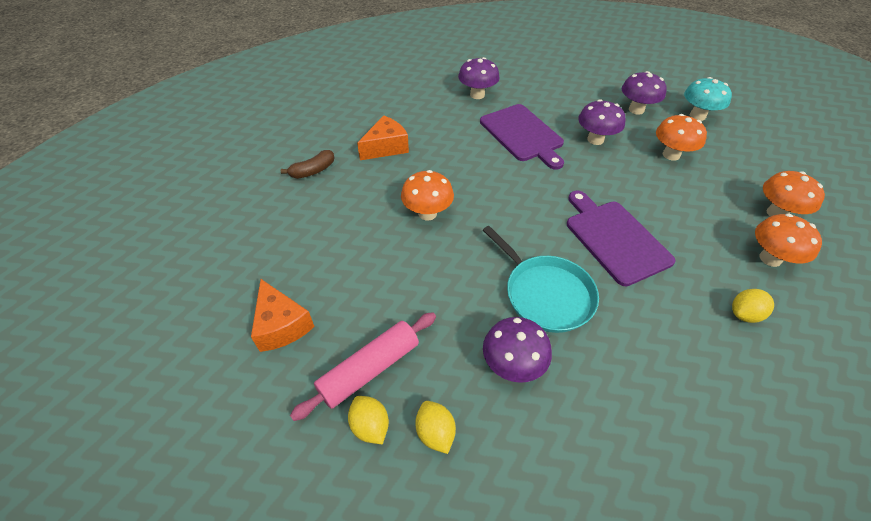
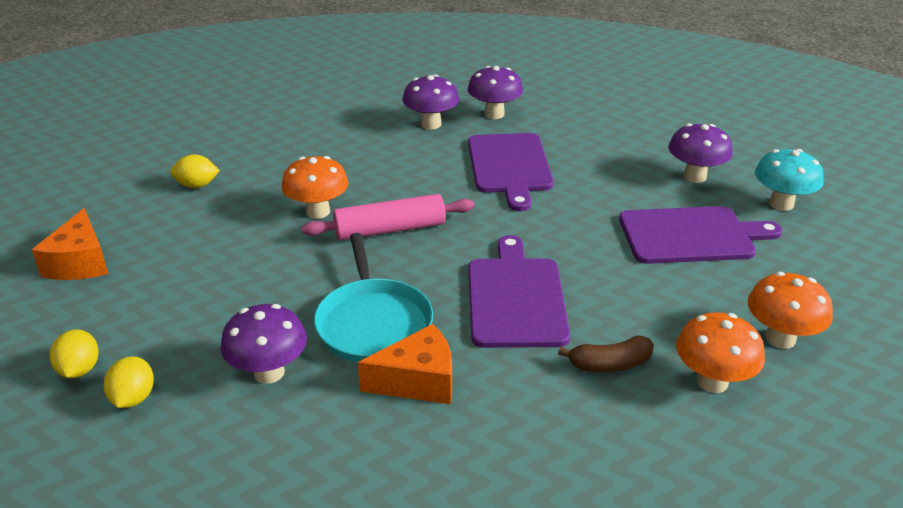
camera: 25 degrees right, 15 degrees down
brown banana [280,150,335,179] -> brown banana moved to [558,335,654,373]
pink rolling pin [290,312,436,421] -> pink rolling pin moved to [302,194,474,240]
orange cheese [357,115,409,160] -> orange cheese moved to [358,324,452,404]
purple mushroom [578,99,625,145] -> purple mushroom moved to [403,75,459,129]
orange mushroom [656,114,707,161] -> purple cutting board [619,206,783,264]
yellow lemon [732,289,774,323] -> yellow lemon moved to [170,154,220,188]

